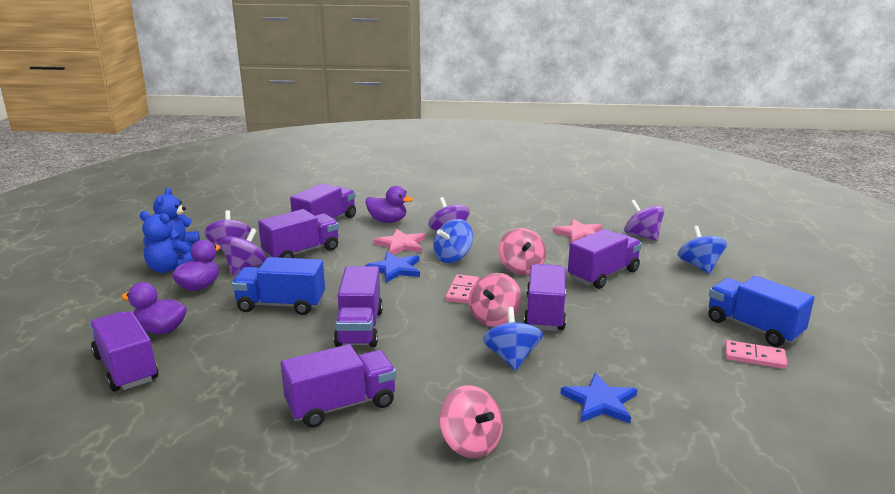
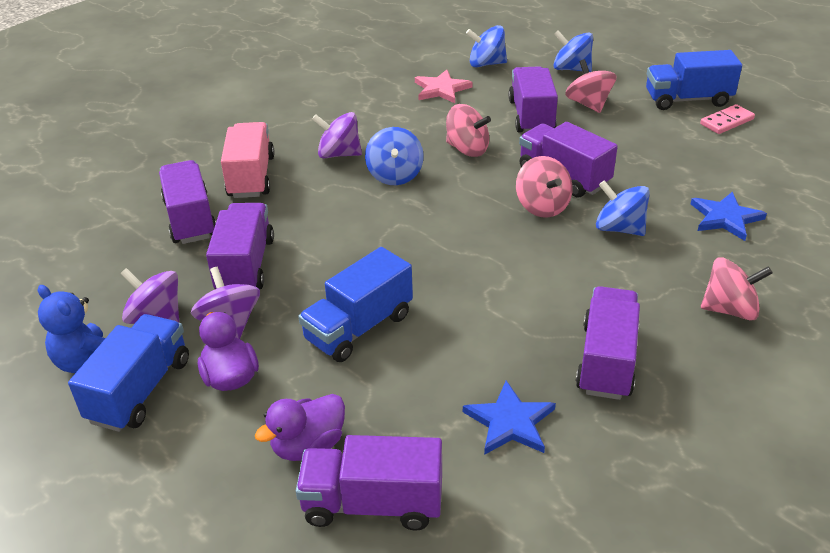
camera: 50 degrees left, 15 degrees up
blue teddy bear [139,211,194,273] -> blue truck [68,314,189,432]
purple truck [334,266,383,347] -> none
purple duck [365,186,413,223] -> pink truck [221,122,275,198]
blue star [365,252,420,283] -> blue star moved to [463,380,556,455]
pink star [374,229,425,255] -> none
pink domino [445,274,479,304] -> none
purple spinning top [624,200,664,241] -> blue spinning top [466,25,507,67]
none -> pink spinning top [565,59,616,113]

